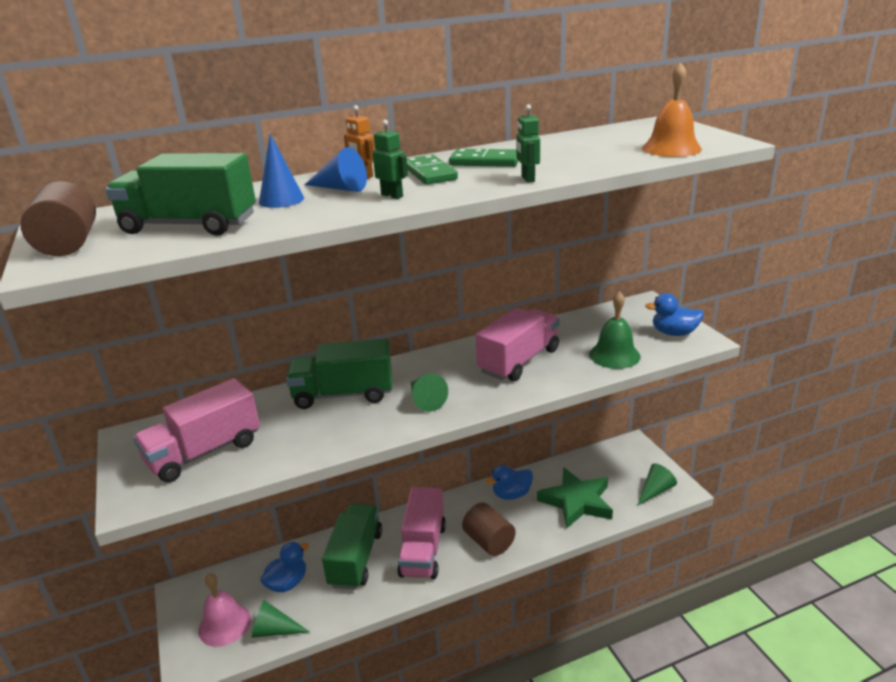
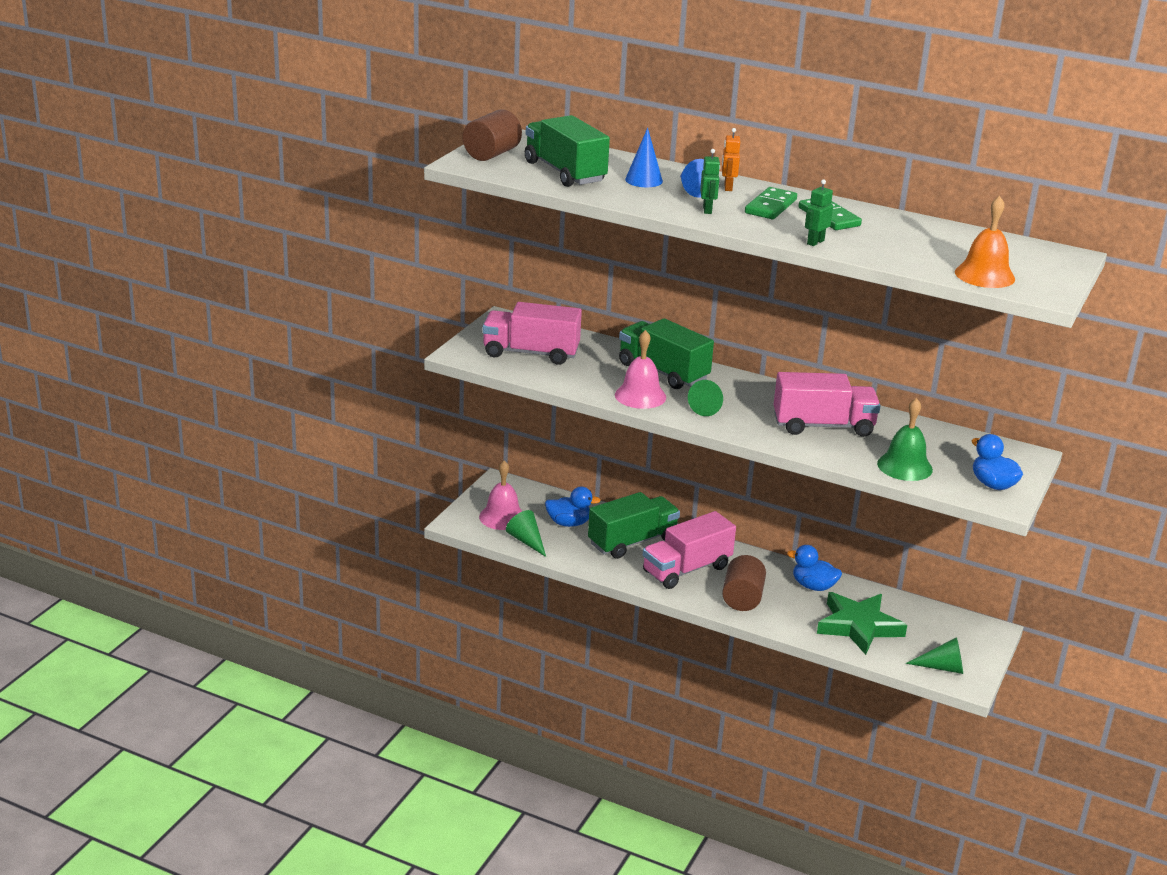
camera: 45 degrees right, 0 degrees up
none -> pink bell [615,330,666,409]

